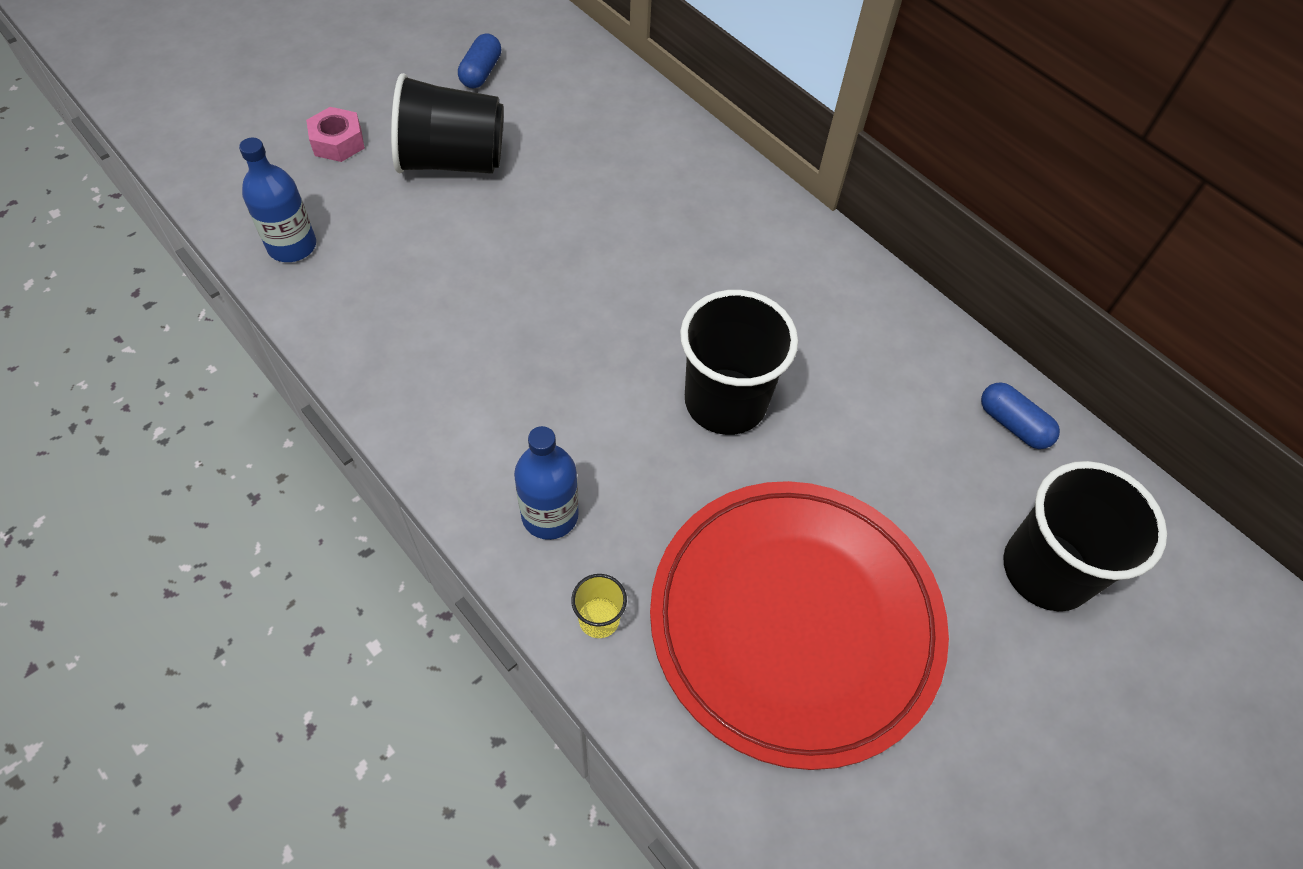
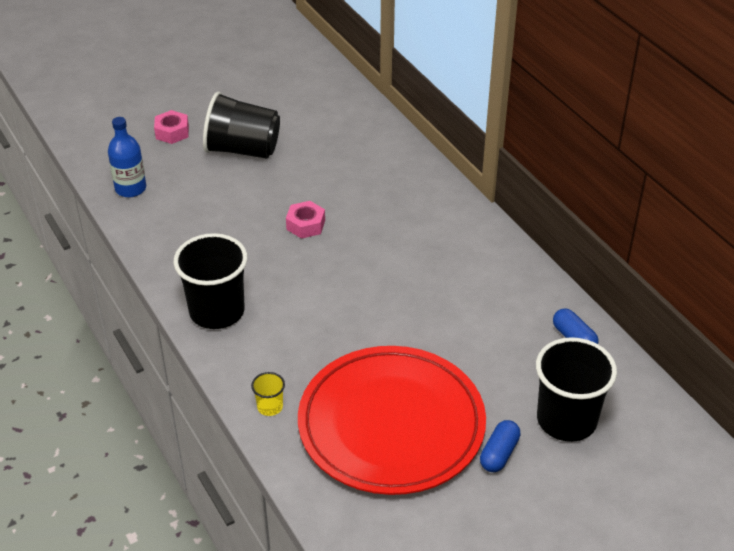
camera: 15 degrees right, 15 degrees down
blue capsule [458,33,501,89] -> blue capsule moved to [480,420,520,472]
blue bottle [514,426,579,540] -> none
black cup [680,290,798,435] -> black cup moved to [173,233,247,329]
none -> pink nut [286,201,325,239]

